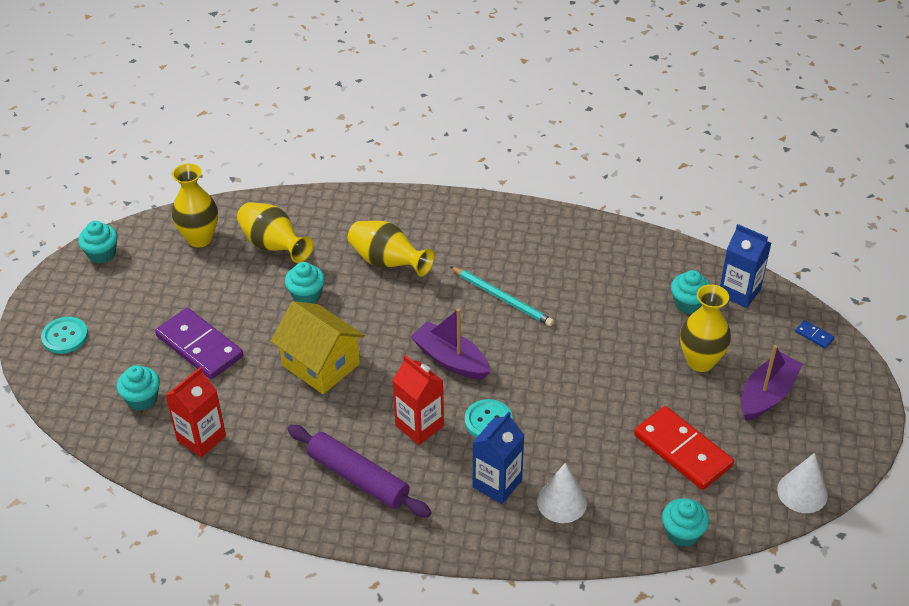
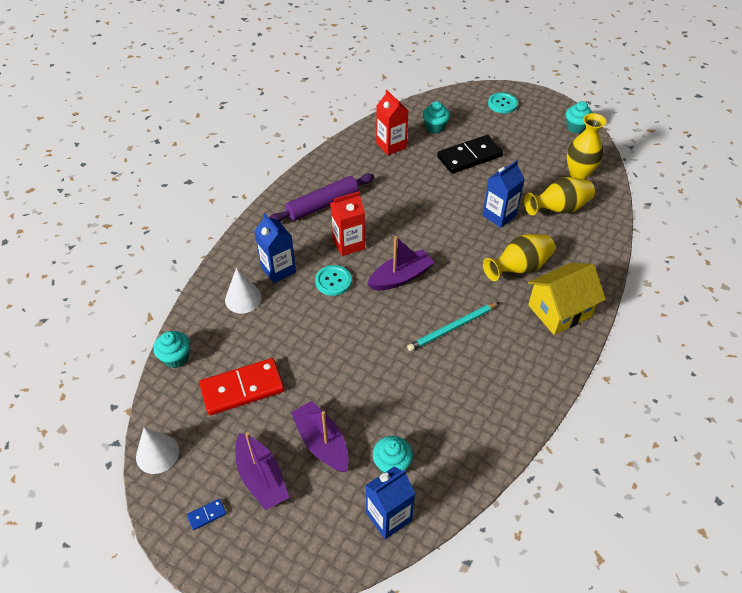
camera: 110 degrees right, 5 degrees up
purple domino [155,308,243,379] -> black domino [437,135,503,174]
yellow house [271,301,365,394] -> yellow house moved to [528,263,606,335]
turquoise cupcake [285,262,325,303] -> blue carton [482,160,525,228]
yellow vase [680,284,731,372] -> purple boat [291,401,349,472]
blue domino [795,320,835,348] -> blue domino moved to [187,499,226,530]

